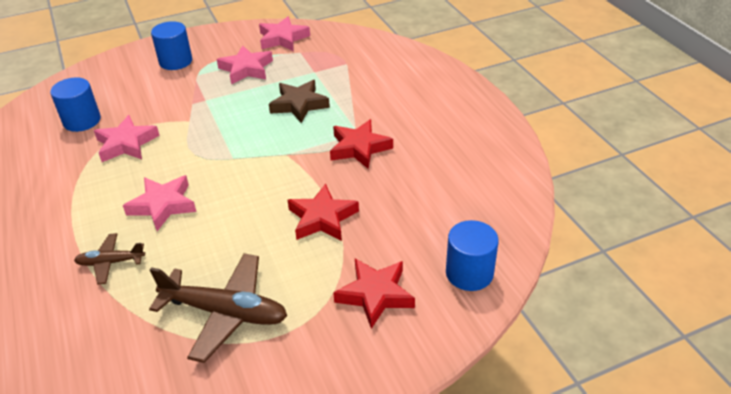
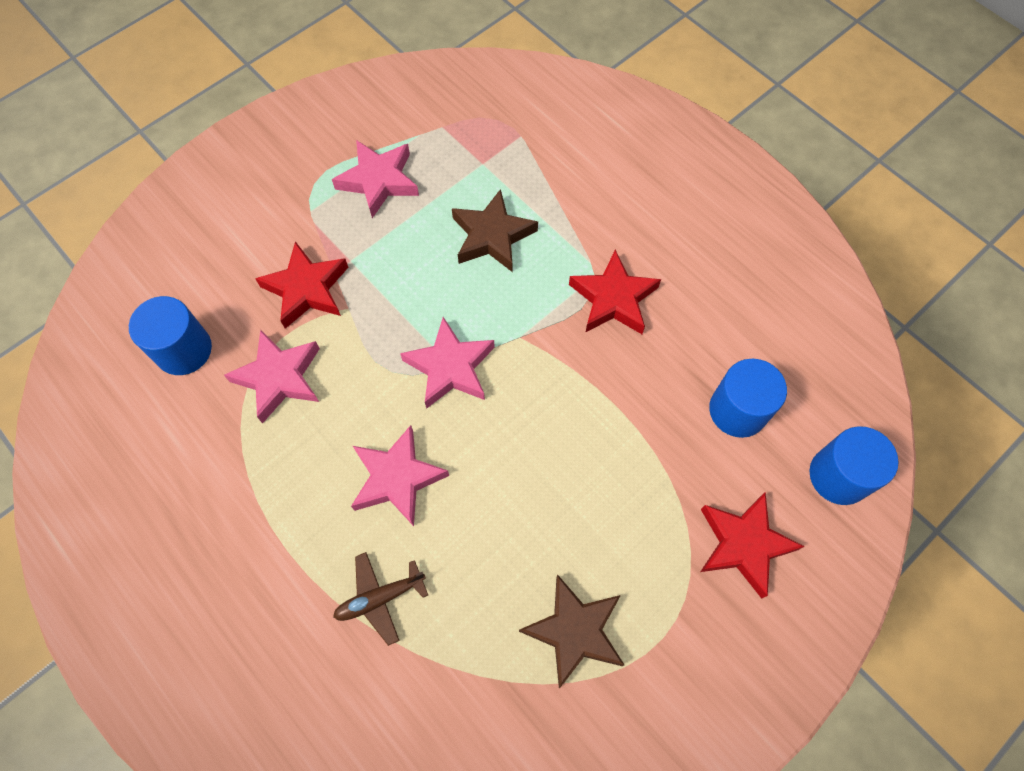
camera: 20 degrees left, 25 degrees up
brown plane [149,253,287,363] -> brown star [519,574,624,688]
blue cylinder [151,21,192,70] -> blue cylinder moved to [709,359,787,438]
pink star [259,16,310,51] -> pink star moved to [400,317,495,409]
red star [288,184,359,241] -> red star moved to [255,241,348,329]

